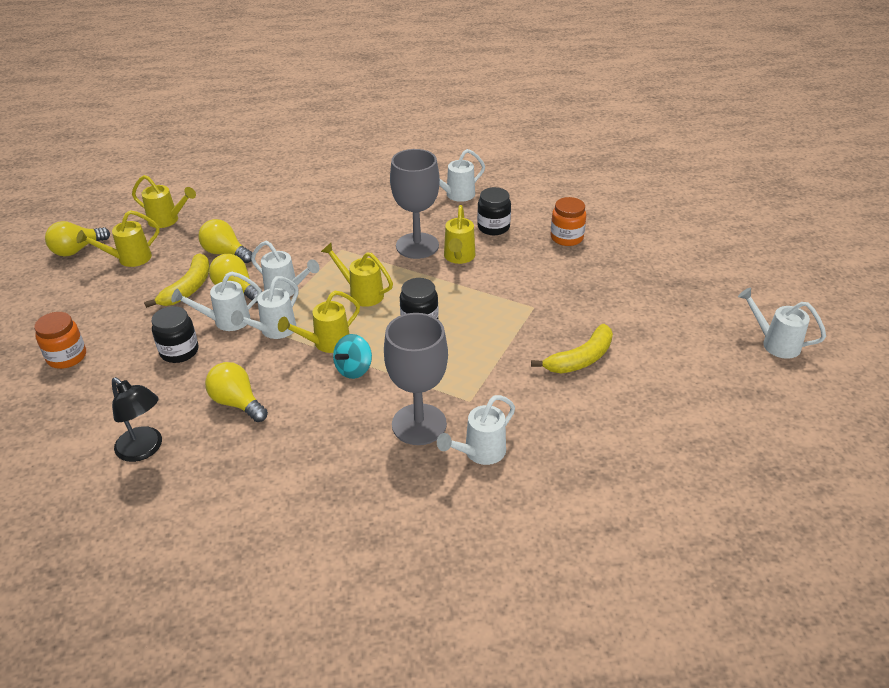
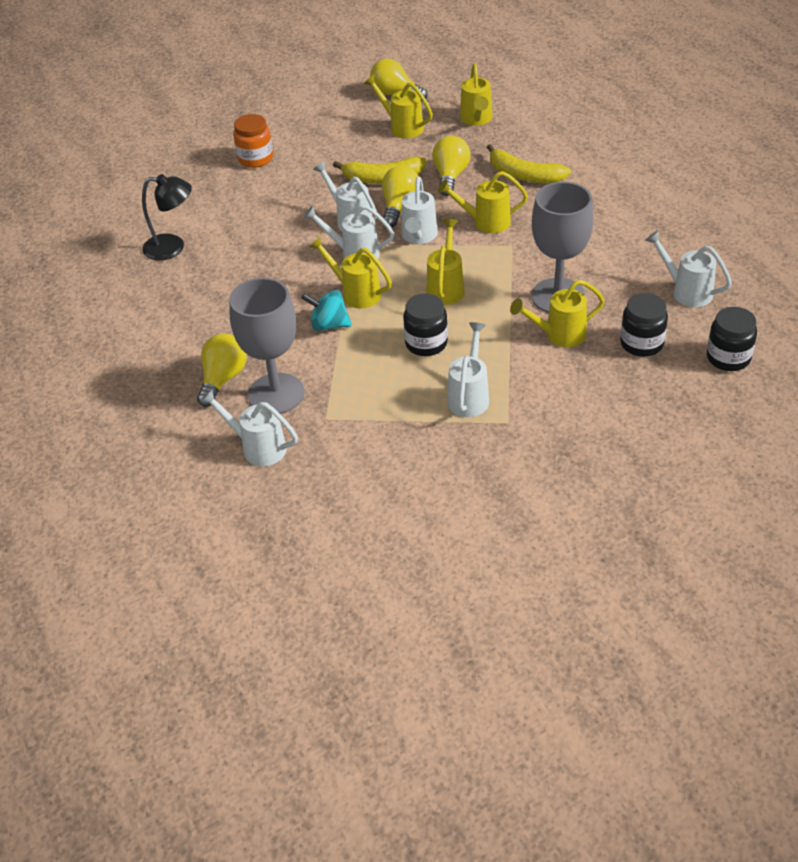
camera: 70 degrees right, 5 degrees up
black lamp [112,377,162,462] -> black lamp turned 105 degrees counterclockwise [142,174,192,261]
black jar [152,306,199,363] -> black jar moved to [707,307,757,371]
yellow light bulb [205,362,268,422] -> yellow light bulb moved to [197,334,247,407]
yellow banana [531,324,613,373] -> yellow banana moved to [487,144,571,183]
orange jar [551,197,586,246] -> none
white watering can [738,288,826,359] -> white watering can moved to [447,322,489,417]
none -> yellow watering can [438,171,528,233]

